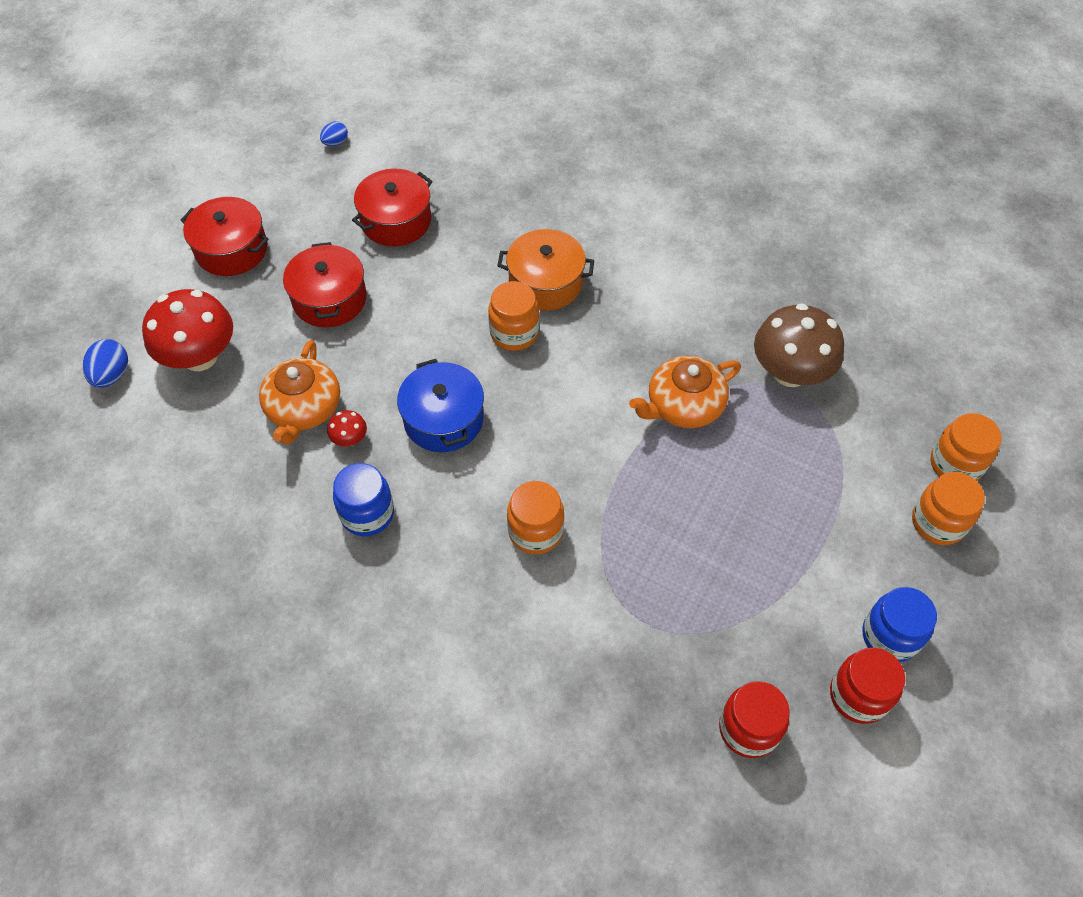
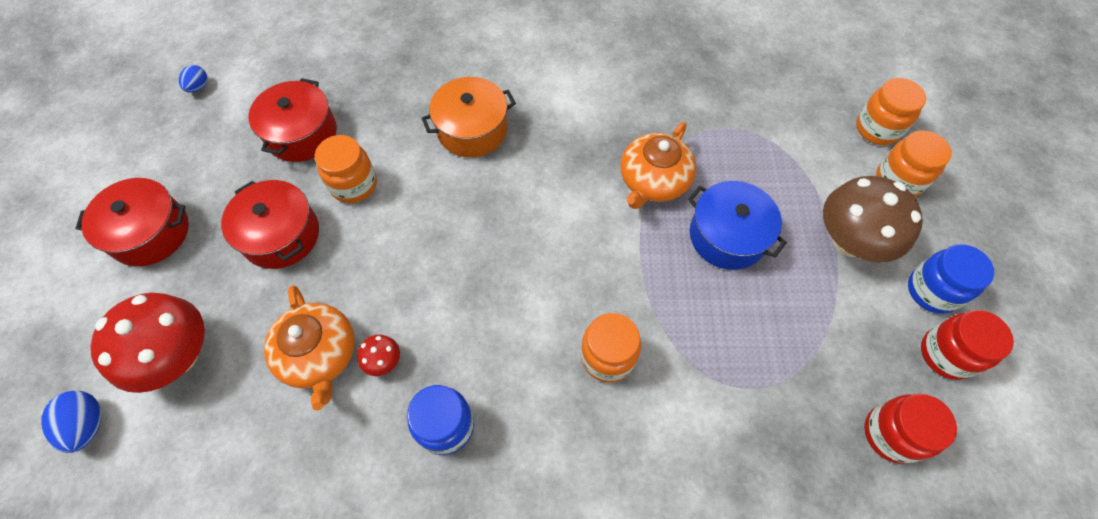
camera: 30 degrees left, 5 degrees up
blue pot [397,359,484,452] -> blue pot moved to [688,181,787,270]
orange jar [488,281,539,351] -> orange jar moved to [315,135,377,203]
brown mushroom [754,303,844,387] -> brown mushroom moved to [823,176,923,262]

